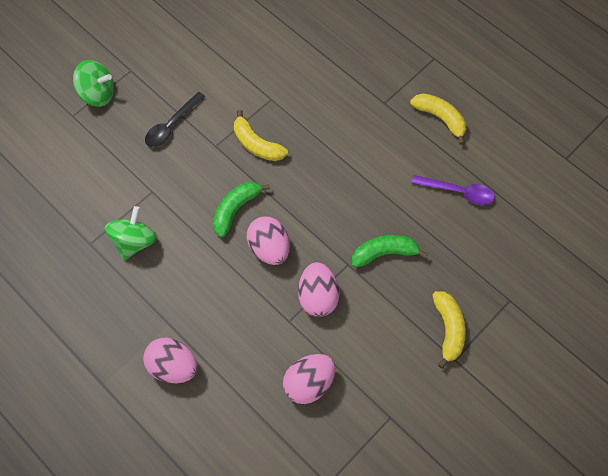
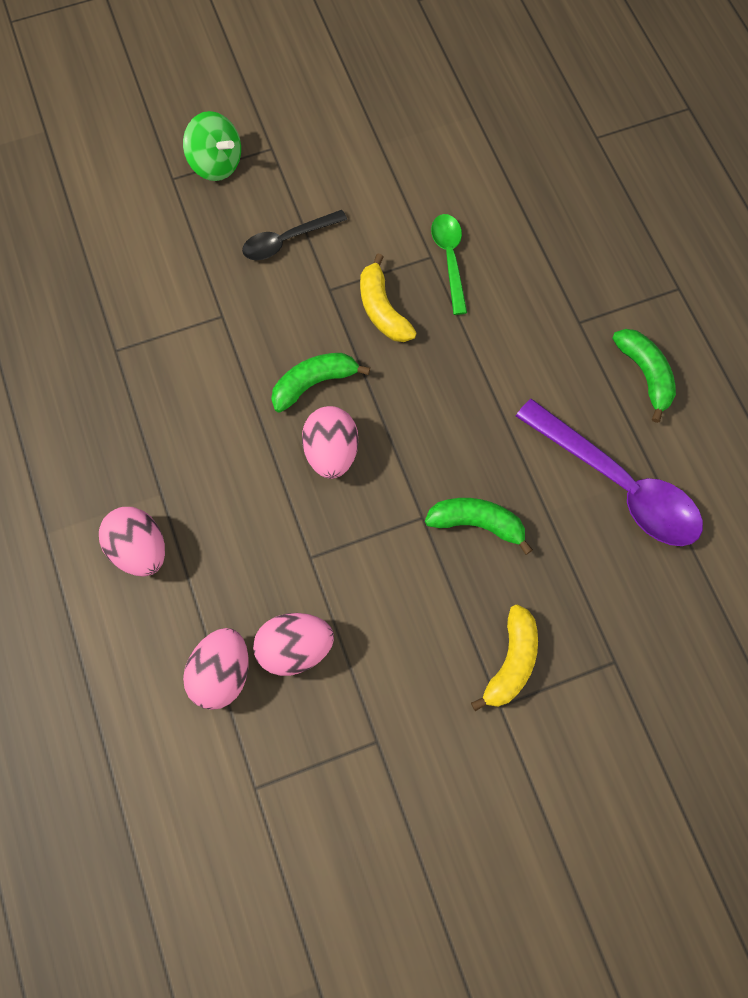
camera: 25 degrees right, 5 degrees up
green spinning top [105,206,156,260] -> none
pink egg [298,262,339,317] -> pink egg moved to [183,628,249,710]
yellow banana [410,93,466,145] -> green banana [612,329,676,423]
purple spoon [411,175,495,205] -> purple spoon [516,399,703,546], size x1.77
none -> green spoon [431,214,467,315]

